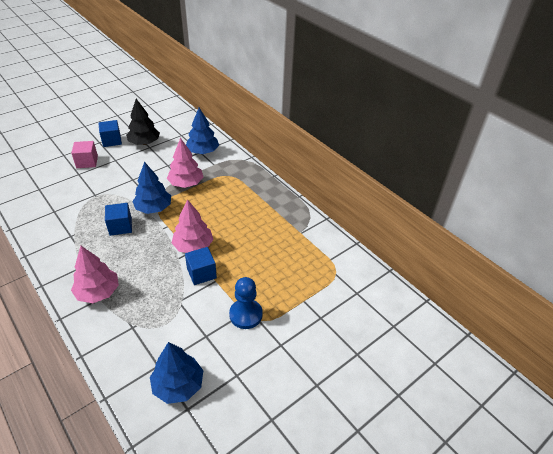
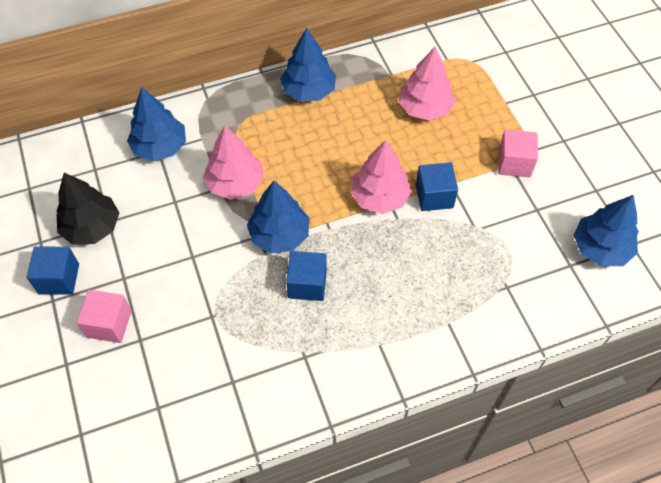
camera: 70 degrees left, 15 degrees up
pink tree [71,246,119,303] -> pink tree moved to [399,47,456,121]
blue pawn [229,277,263,329] -> pink cube [498,130,538,177]
none -> blue tree [280,28,336,102]

